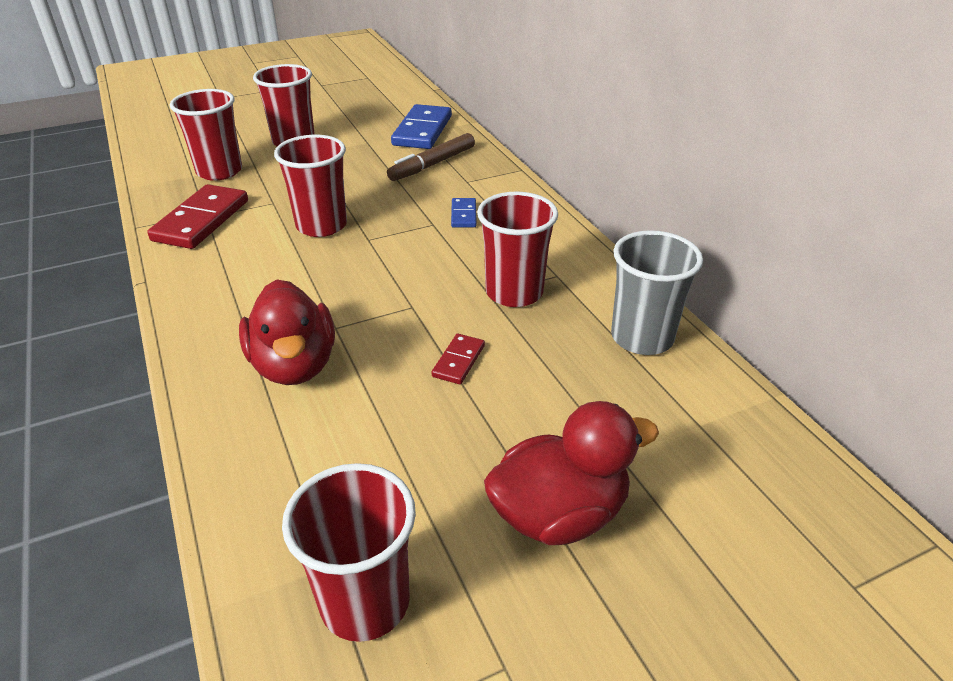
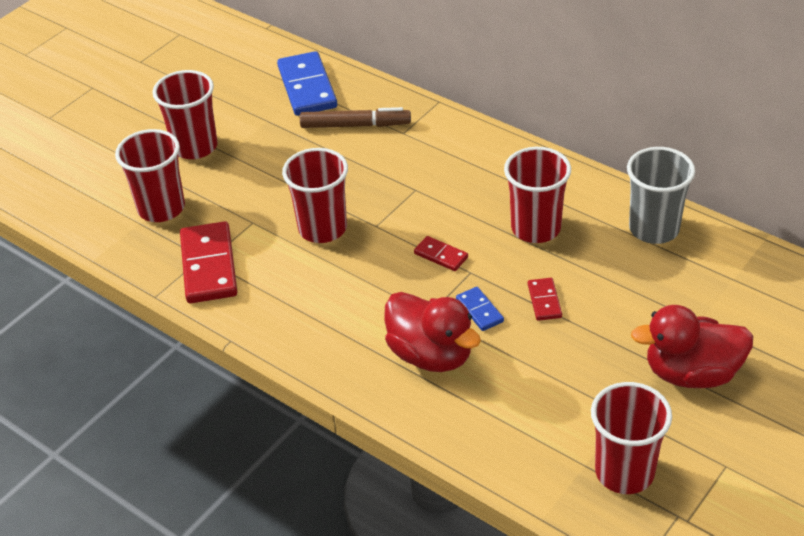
camera: 25 degrees left, 5 degrees up
brown marker [387,133,475,181] -> brown marker turned 105 degrees counterclockwise [300,107,411,128]
blue domino [451,198,477,228] -> blue domino moved to [456,287,504,331]
red duck [484,401,659,545] -> red duck turned 135 degrees counterclockwise [631,305,753,388]
none -> red domino [414,236,468,271]

